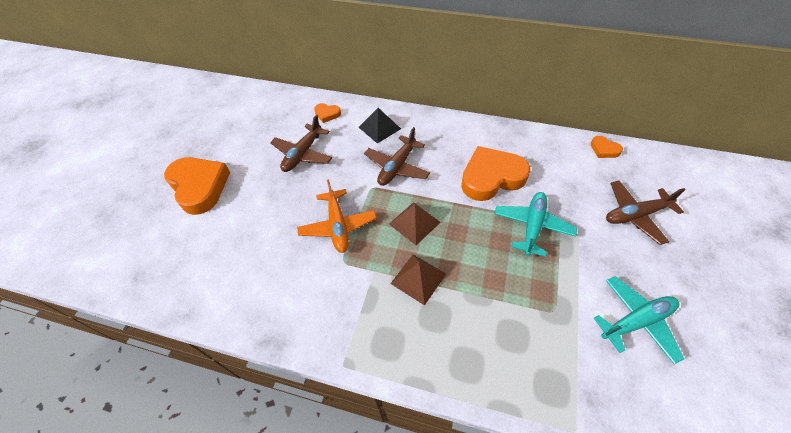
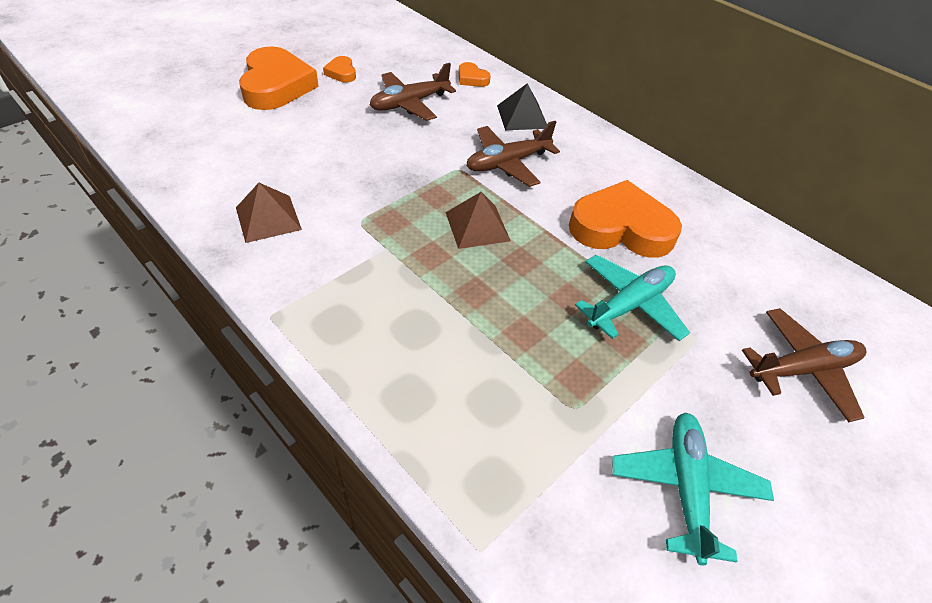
camera: 25 degrees right, 5 degrees down
orange plane [297,179,377,253] -> none
brown pyramid [390,255,446,305] -> brown pyramid moved to [236,183,302,243]
orange heart [591,136,623,158] -> orange heart moved to [323,56,356,82]
turquoise plane [594,276,684,364] -> turquoise plane turned 90 degrees counterclockwise [612,412,774,565]
brown plane [606,181,686,245] -> brown plane turned 150 degrees clockwise [742,308,866,422]

